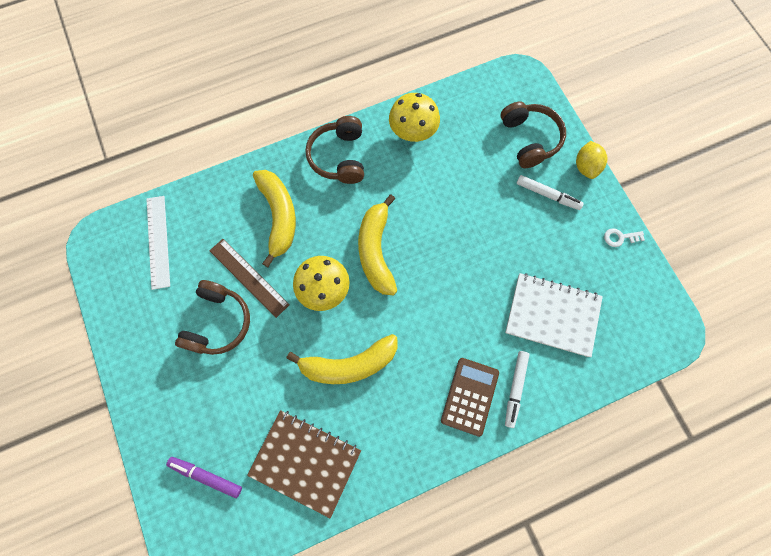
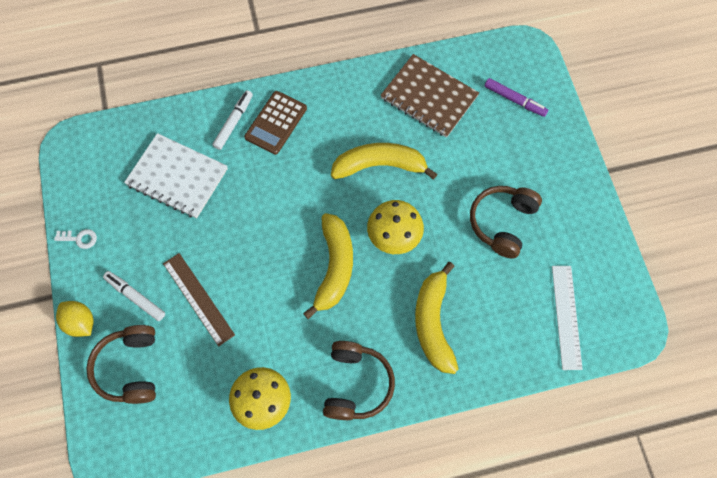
camera: 170 degrees left, 5 degrees down
brown ruler [209,239,290,318] -> brown ruler moved to [163,253,235,347]
yellow lemon [576,141,607,179] -> yellow lemon turned 60 degrees counterclockwise [56,301,94,337]

